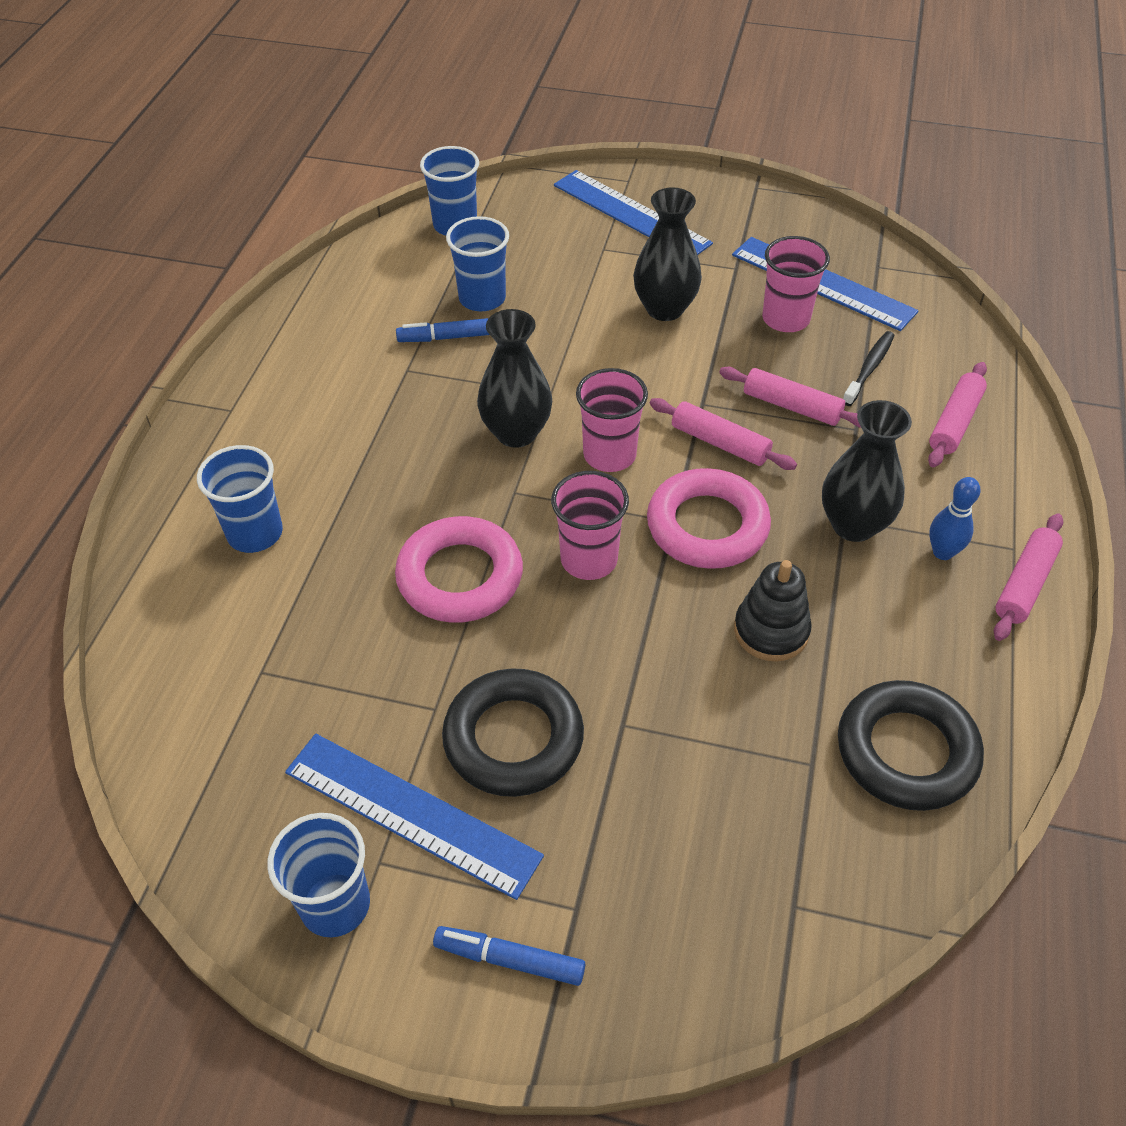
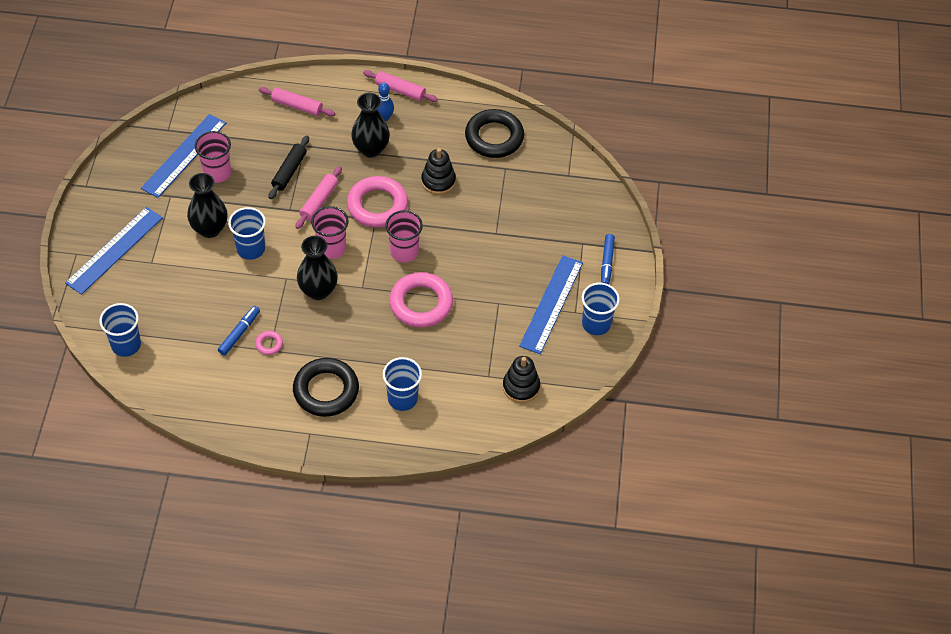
camera: 100 degrees left, 5 degrees up
blue marker [396,318,490,342] -> blue marker turned 135 degrees counterclockwise [218,306,260,356]
black ring [442,668,584,797] -> black ring moved to [293,358,359,417]
blue cup [446,216,509,311] -> blue cup moved to [228,207,266,260]
pink rolling pin [719,367,861,428] -> black rolling pin [269,136,309,199]
black toothbrush [843,331,895,406] -> none
none -> pink ring [255,331,283,355]
none -> black stacking toy [503,356,540,403]

